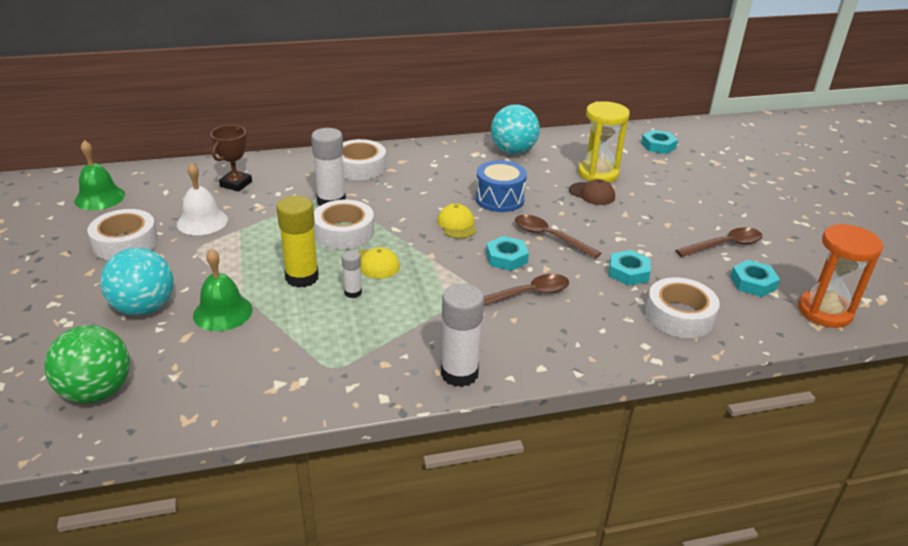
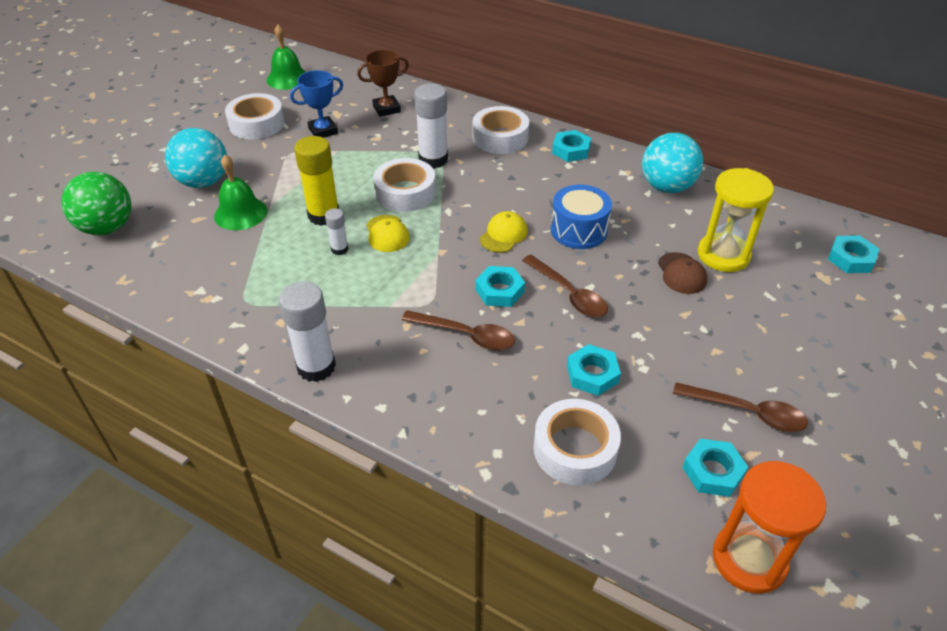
camera: 45 degrees right, 10 degrees up
white bell [177,163,228,235] -> blue trophy [290,70,343,138]
brown spoon [515,215,601,259] -> brown spoon turned 150 degrees clockwise [522,255,608,317]
none -> turquoise nut [552,130,591,162]

